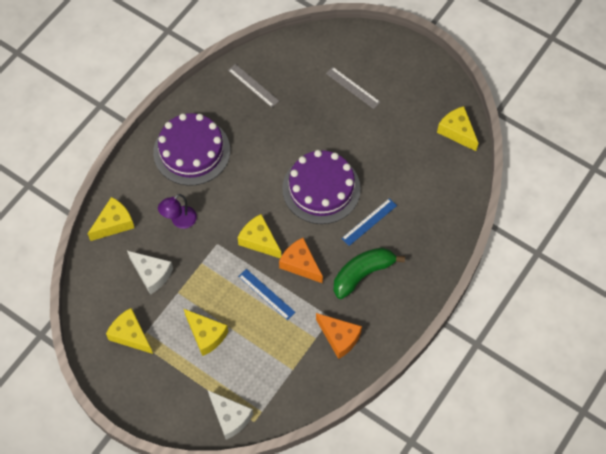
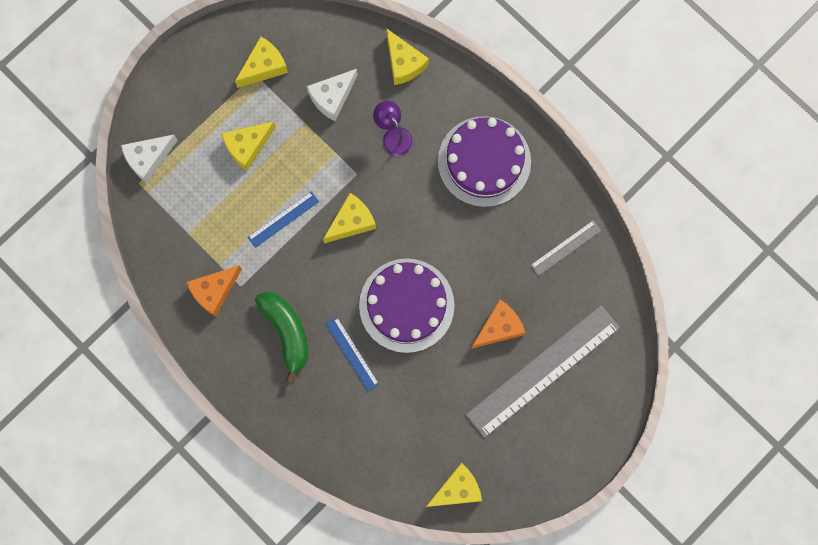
camera: 100 degrees right, 15 degrees up
orange cheese [279,238,323,283] -> orange cheese moved to [471,300,526,349]
grey ruler [326,67,380,109] -> grey ruler [466,305,620,438], size x2.19

